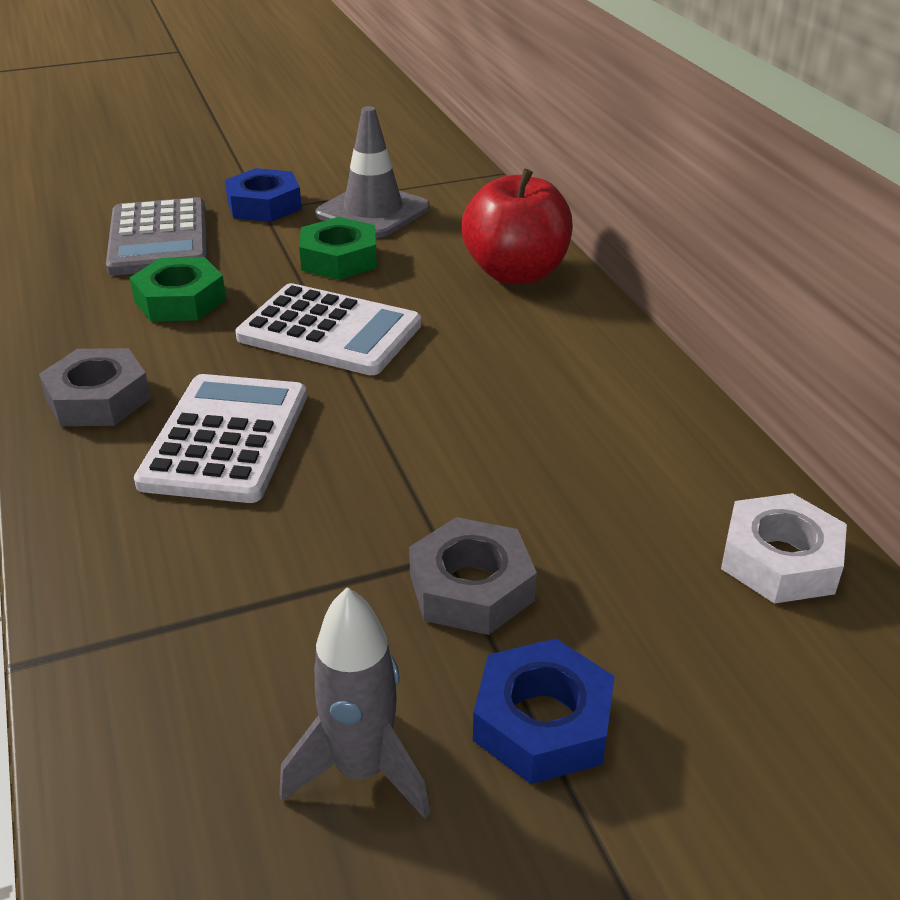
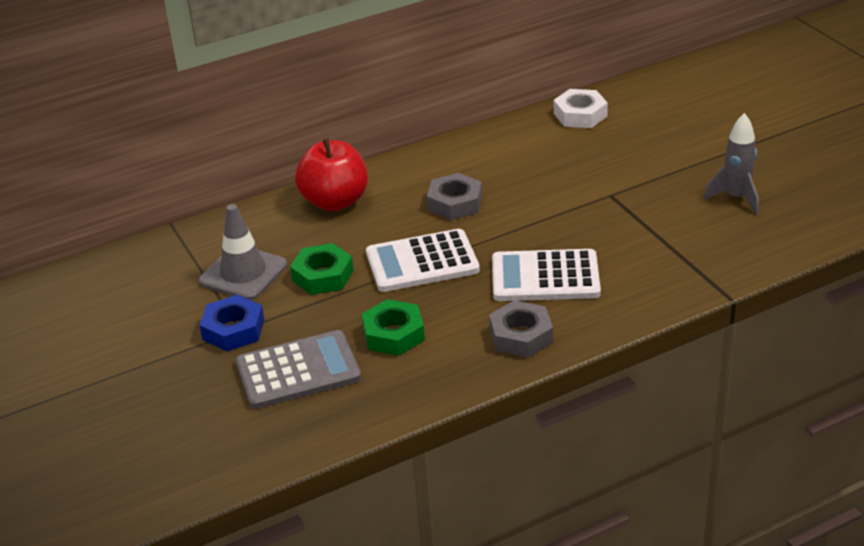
camera: 95 degrees left, 0 degrees up
white calculator [235,283,421,375] -> white calculator turned 120 degrees counterclockwise [366,229,480,292]
grey nut [409,517,537,635] -> grey nut moved to [427,173,482,220]
blue nut [473,638,615,784] -> none

